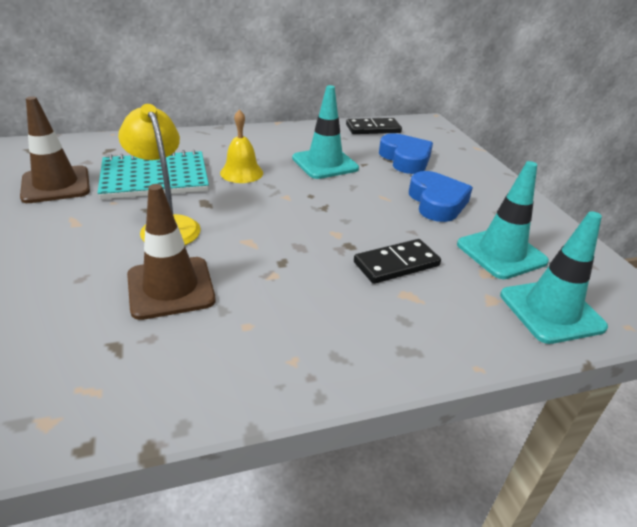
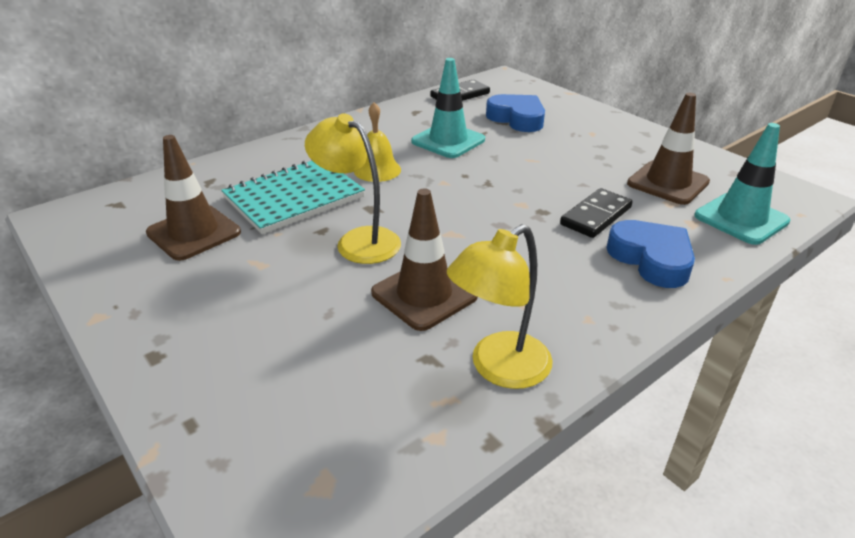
camera: 20 degrees left, 0 degrees up
blue heart [409,171,473,222] -> blue heart moved to [606,220,695,288]
turquoise traffic cone [457,161,549,279] -> brown traffic cone [627,93,710,205]
none -> yellow lamp [447,224,553,389]

